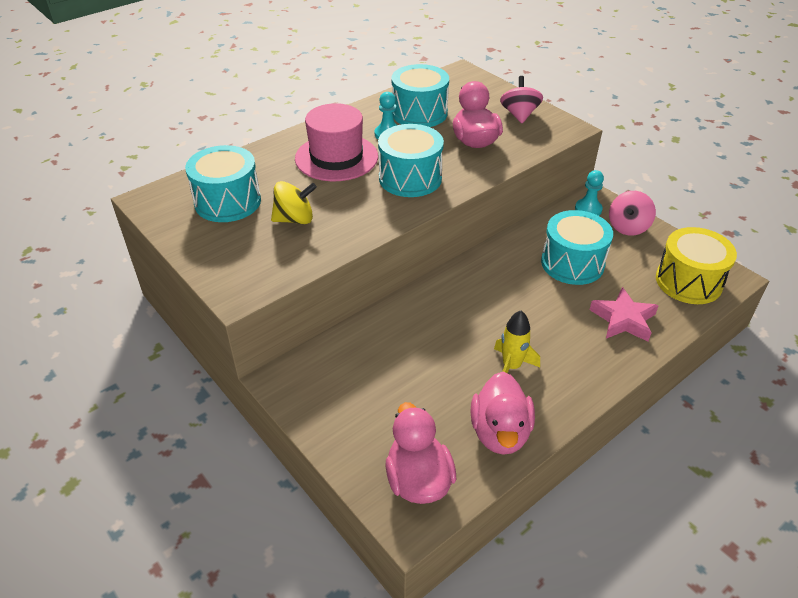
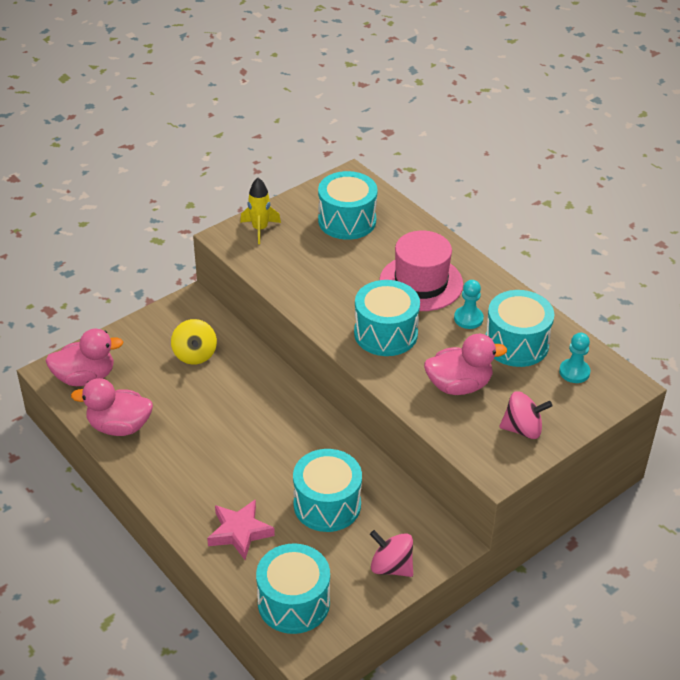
camera: 90 degrees right, 0 degrees up
yellow spinning top [271,181,317,224] -> yellow spinning top moved to [171,319,217,365]
yellow rocket [494,311,540,373] -> yellow rocket moved to [240,178,281,244]
turquoise pawn [575,170,604,216] -> turquoise pawn moved to [559,333,590,383]
yellow drum [656,227,737,304] -> turquoise drum [256,543,330,634]

